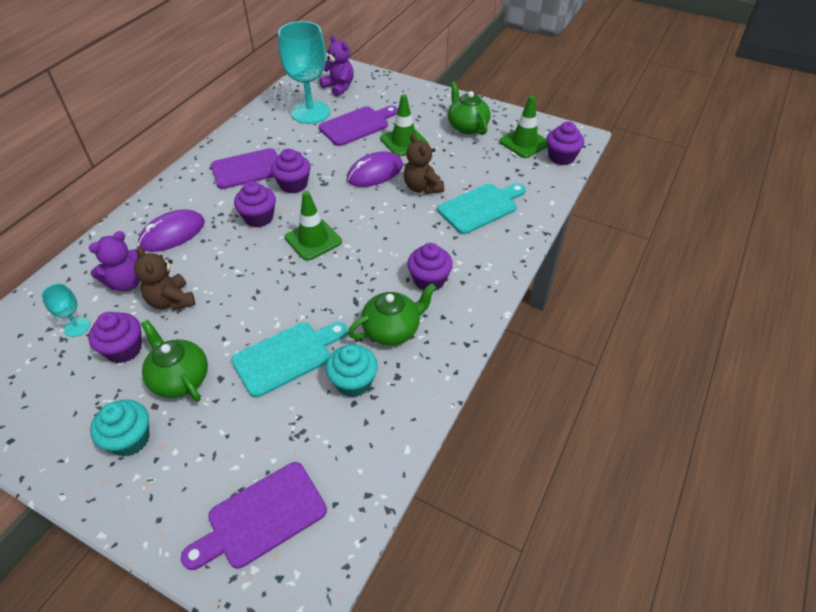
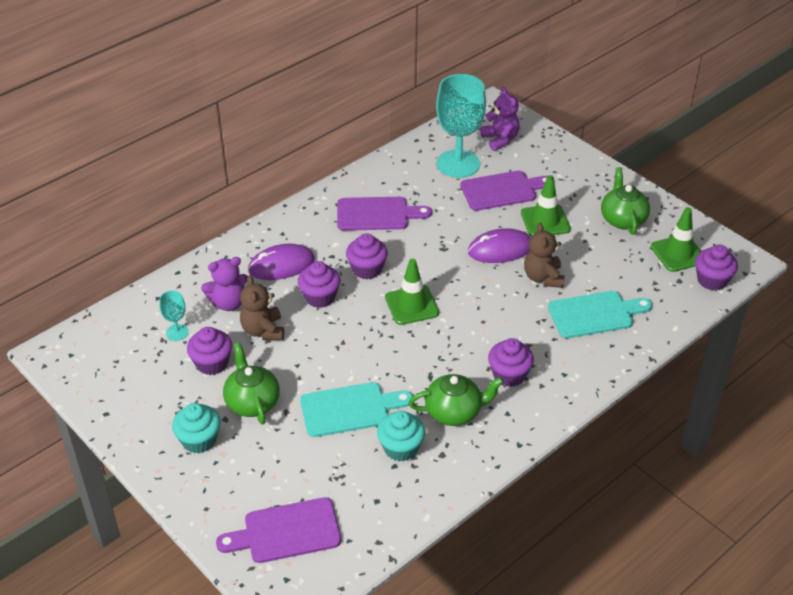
camera: 20 degrees right, 5 degrees down
purple cupcake [271,149,311,194] -> purple cupcake moved to [298,261,340,308]

